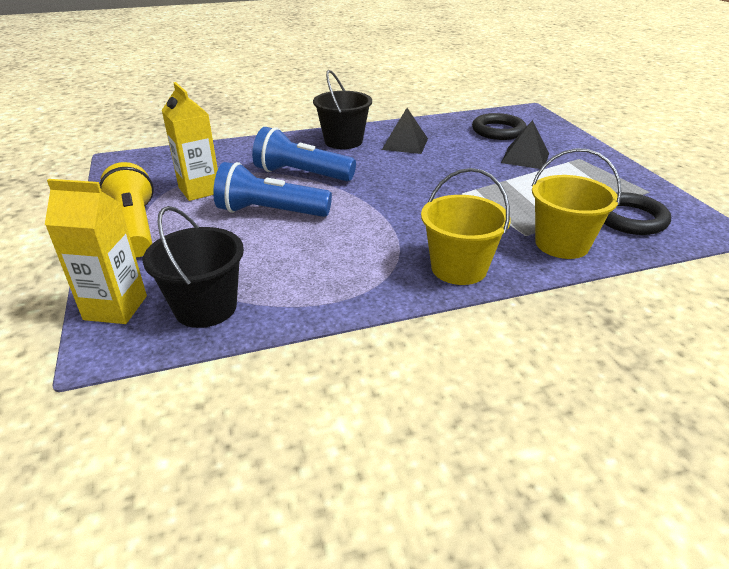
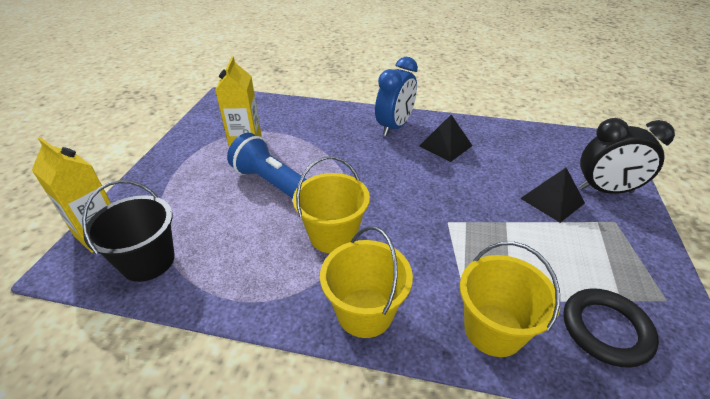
camera: 30 degrees right, 5 degrees up
yellow flashlight [99,162,154,257] -> none
blue flashlight [252,127,356,181] -> none
black bucket [313,70,372,149] -> blue clock [375,57,418,136]
black ring [472,113,527,140] -> none
none -> yellow bucket [293,156,370,253]
none -> black clock [579,118,675,194]

